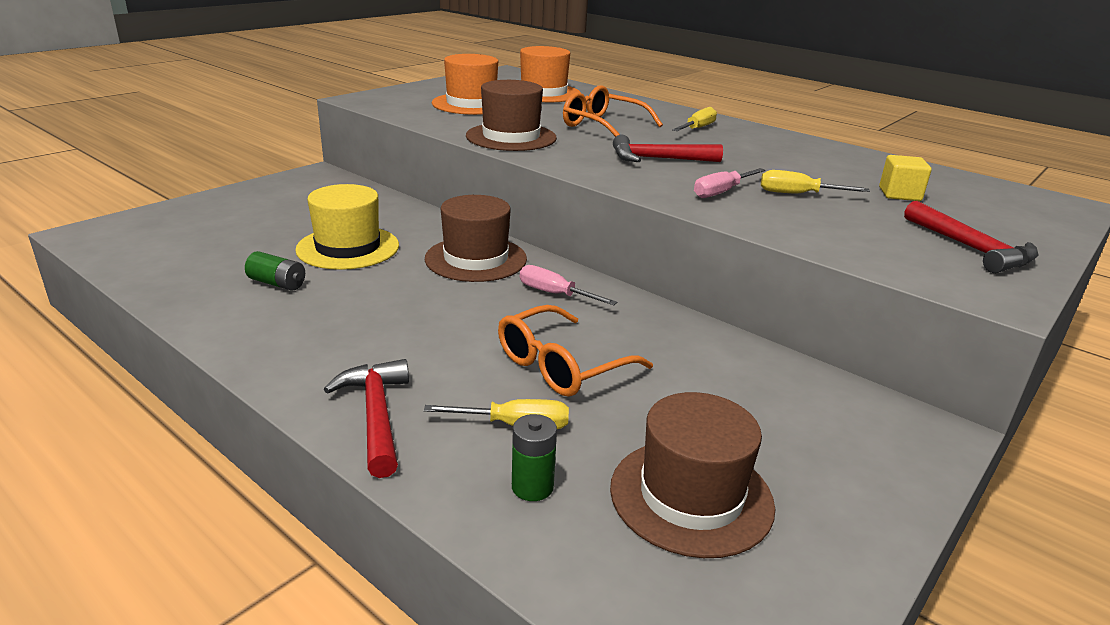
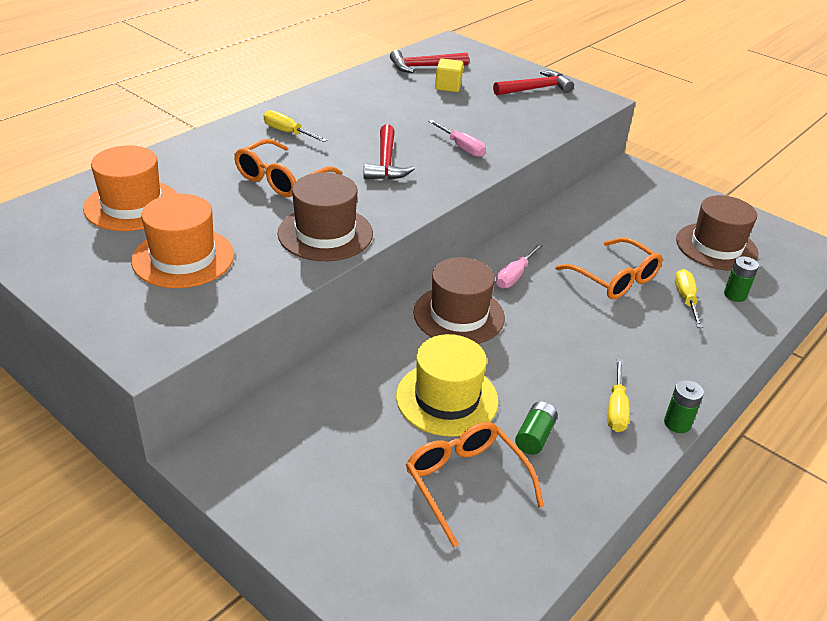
camera: 90 degrees left, 10 degrees up
red hammer [324,359,409,478] -> red hammer moved to [390,50,469,73]
yellow screwdriver [761,170,870,193] -> yellow screwdriver moved to [608,358,630,432]
none -> orange glasses [406,422,544,548]
none -> green battery [664,380,704,433]

